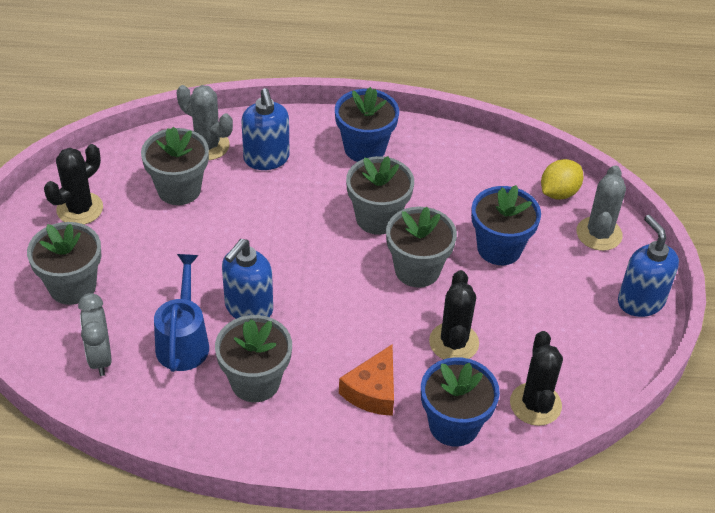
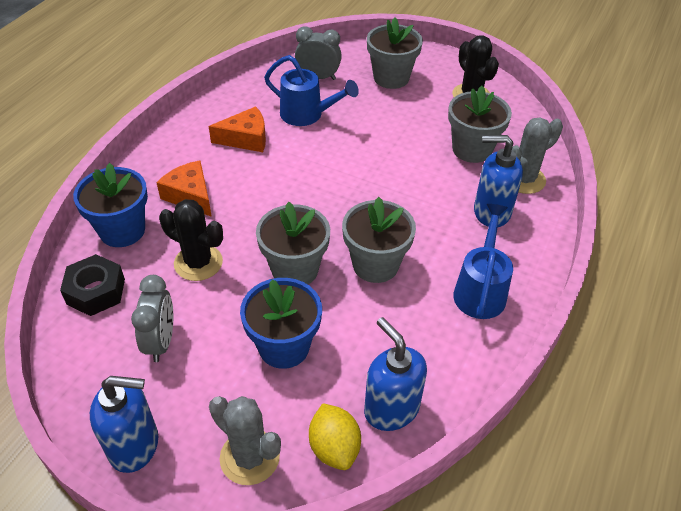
camera: 115 degrees right, 0 degrees up
grey flower pot [215,315,292,402] -> orange cheese [209,106,266,152]
blue soap dispenser [222,239,273,319] -> blue soap dispenser moved to [364,317,427,431]
blue flower pot [335,87,399,162] -> blue watering can [453,204,513,319]
black cactus [510,331,563,426] -> black nut [60,254,125,316]
none -> grey clock [131,275,173,362]

